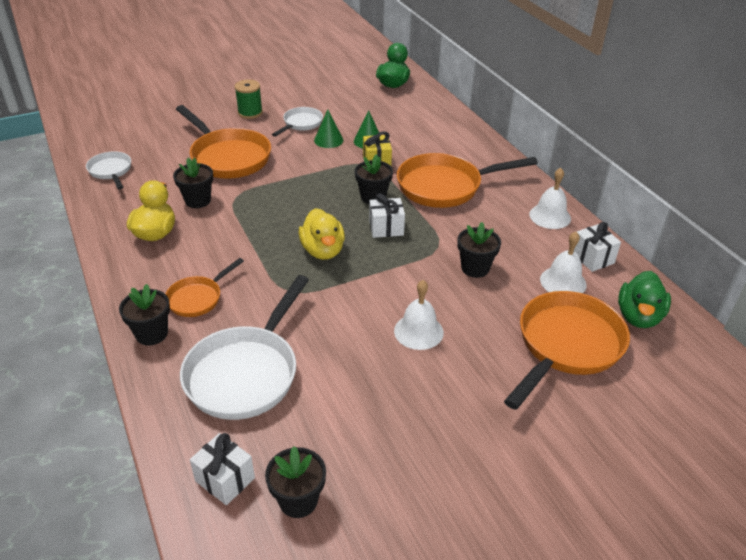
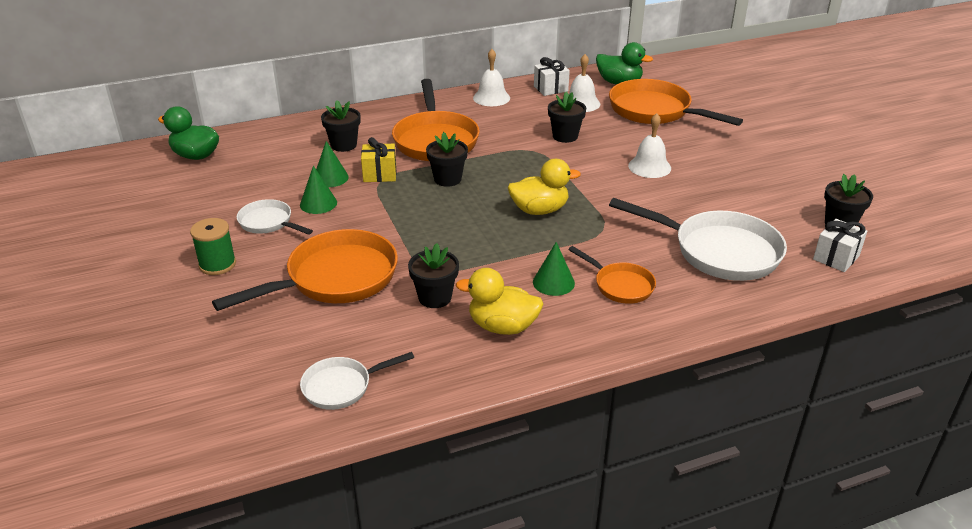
camera: 85 degrees left, 5 degrees down
black flower pot [119,284,170,345] -> black flower pot moved to [321,100,361,152]
white gift [369,193,405,238] -> none
none -> green cone [533,242,575,296]

